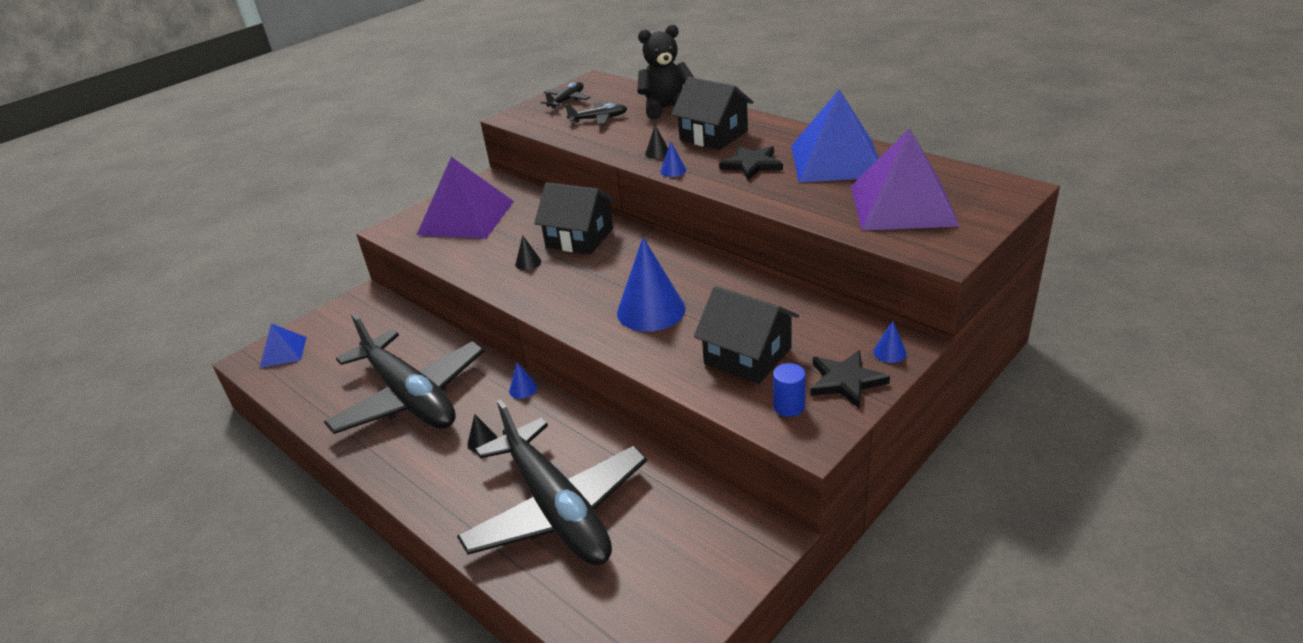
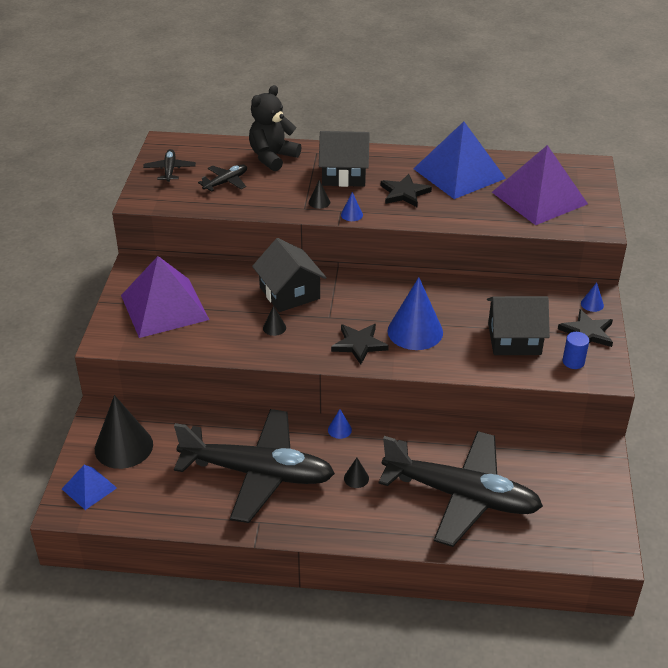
camera: 40 degrees left, 5 degrees up
black house [534,182,616,254] -> black house turned 75 degrees clockwise [252,238,327,312]
none -> black cone [95,395,153,469]
none -> black star [331,324,389,365]

